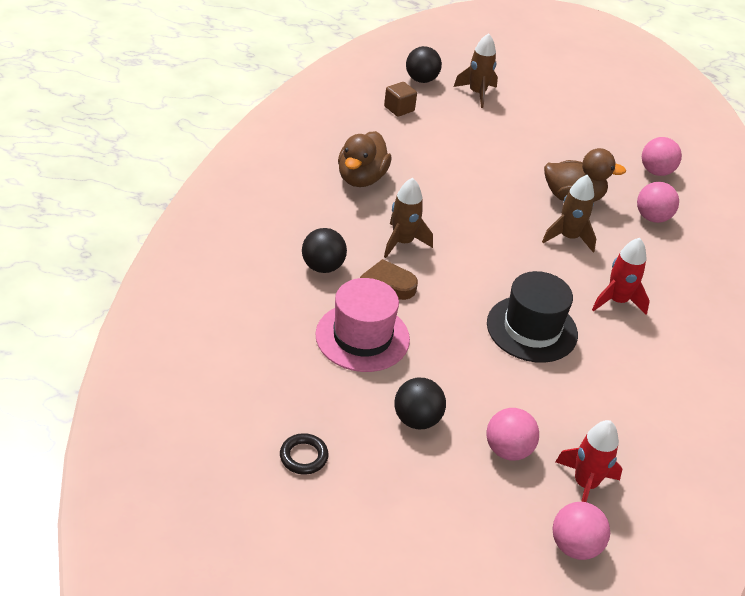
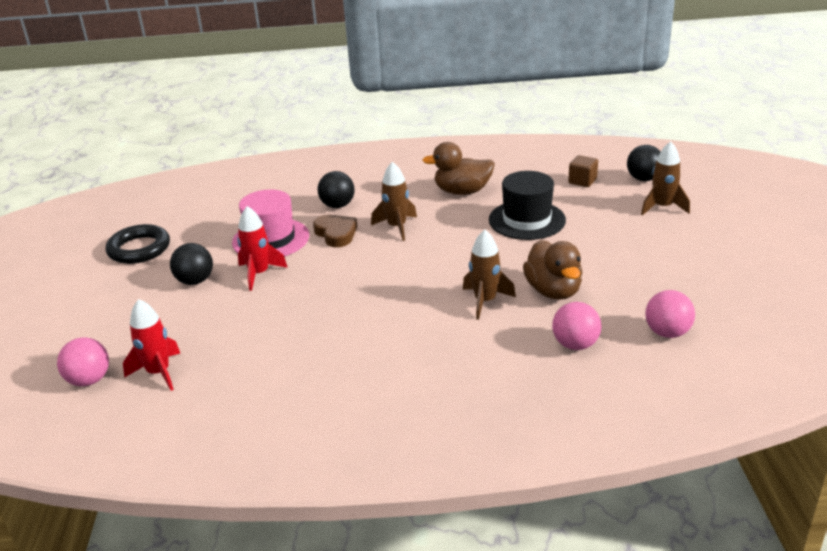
camera: 75 degrees right, 10 degrees down
black ring [280,433,329,475] -> black ring [106,224,170,264], size x1.77
black hat [487,271,578,363] -> black hat moved to [489,171,566,240]
pink ball [487,408,539,461] -> none
red rocket [592,238,650,315] -> red rocket moved to [237,206,288,291]

